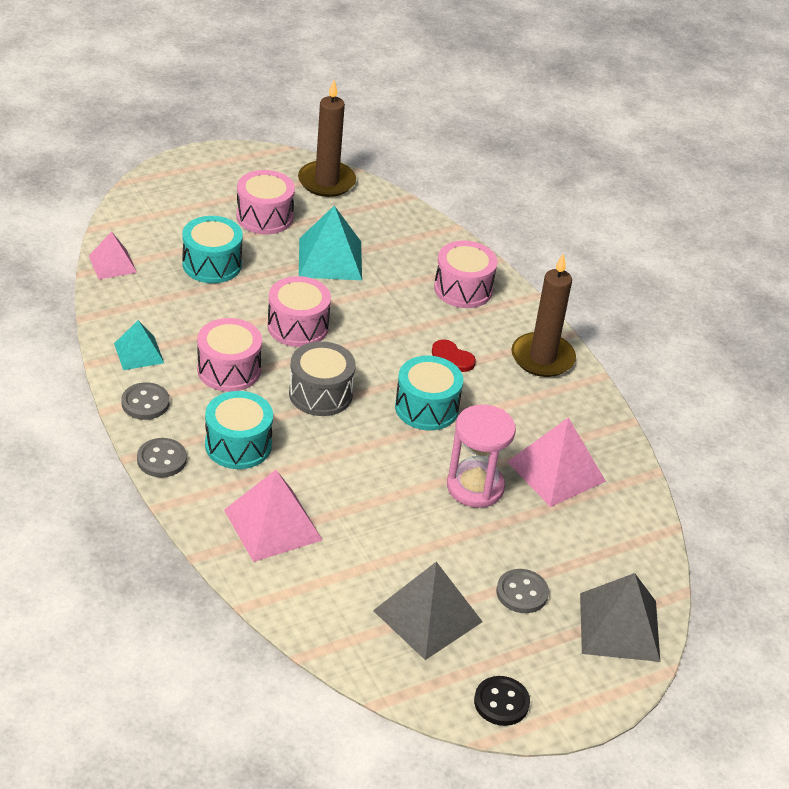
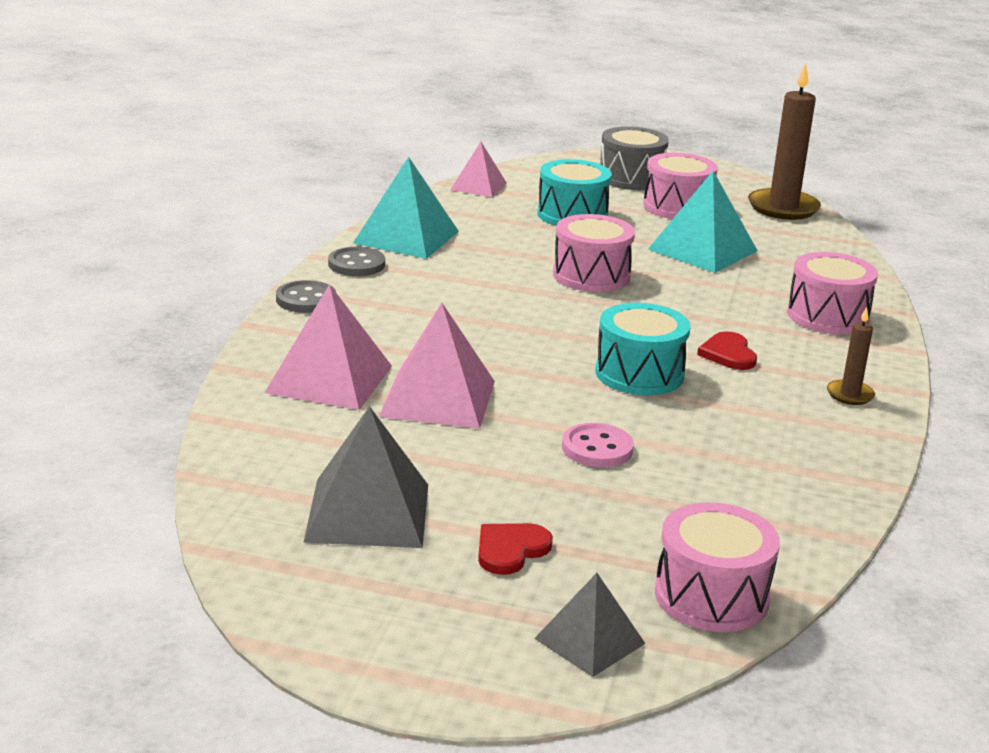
camera: 45 degrees right, 15 degrees down
turquoise pyramid [114,320,164,370] -> turquoise pyramid [353,157,459,259], size x1.64
pink drum [197,318,262,392] -> pink drum moved to [655,502,780,632]
turquoise drum [205,391,273,469] -> none
grey drum [289,341,356,416] -> grey drum moved to [600,126,669,190]
pink hourglass [447,404,516,508] -> pink button [562,423,634,467]
black button [474,676,530,726] -> none
grey button [496,569,549,613] -> red heart [478,523,553,575]
pink pyramid [507,417,606,507] -> pink pyramid moved to [379,303,495,429]
brown candle [512,253,576,377] -> brown candle [827,307,875,405], size x0.50
grey pyramid [580,573,660,662] -> grey pyramid [534,573,645,677], size x0.61

